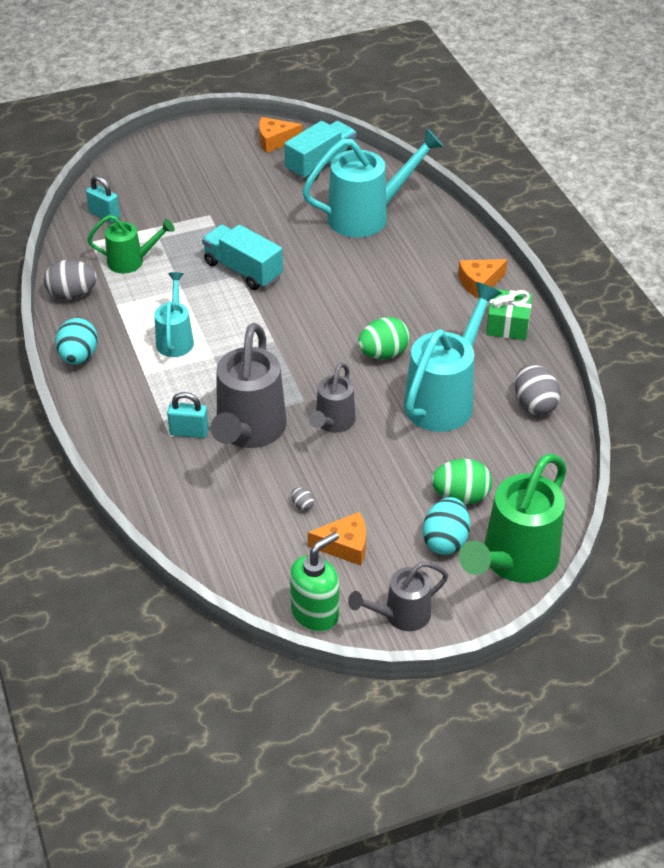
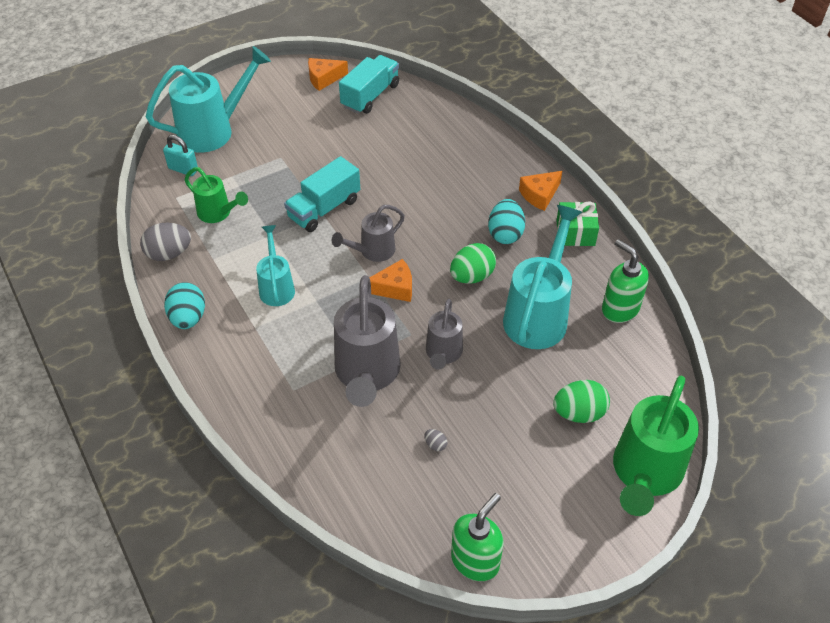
camera: 10 degrees left, 5 degrees up
green watering can [87,215,175,274] -> green watering can turned 45 degrees clockwise [185,167,248,223]
turquoise padlock [167,392,209,438] -> none
turquoise truck [202,224,283,290] -> turquoise truck turned 75 degrees counterclockwise [284,156,360,232]
turquoise watering can [302,128,444,237] -> turquoise watering can moved to [146,46,271,153]
orange cheese [308,512,366,566] -> orange cheese moved to [369,259,412,302]
grey watering can [348,562,448,631] -> grey watering can moved to [332,205,405,262]
turquoise egg [423,497,470,555] -> turquoise egg moved to [488,199,525,244]
grey egg [515,364,561,415] -> green soap dispenser [602,239,649,323]

